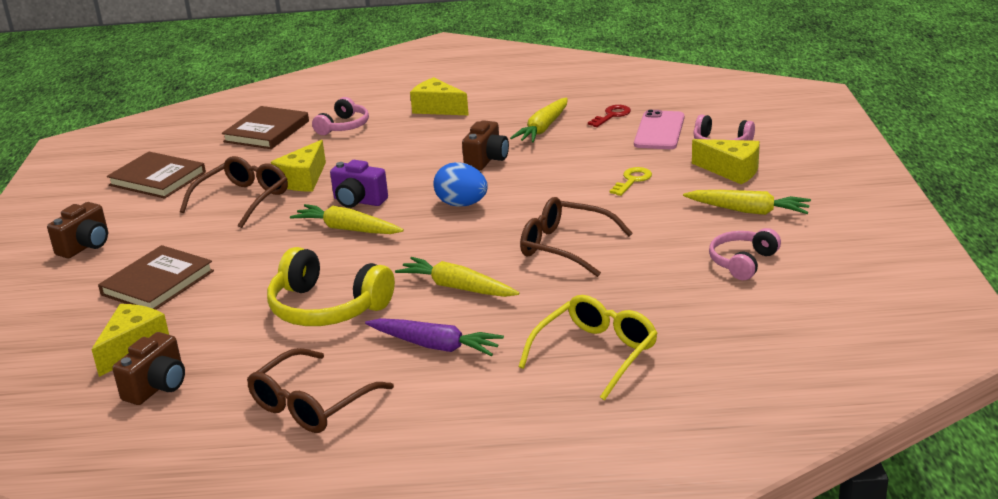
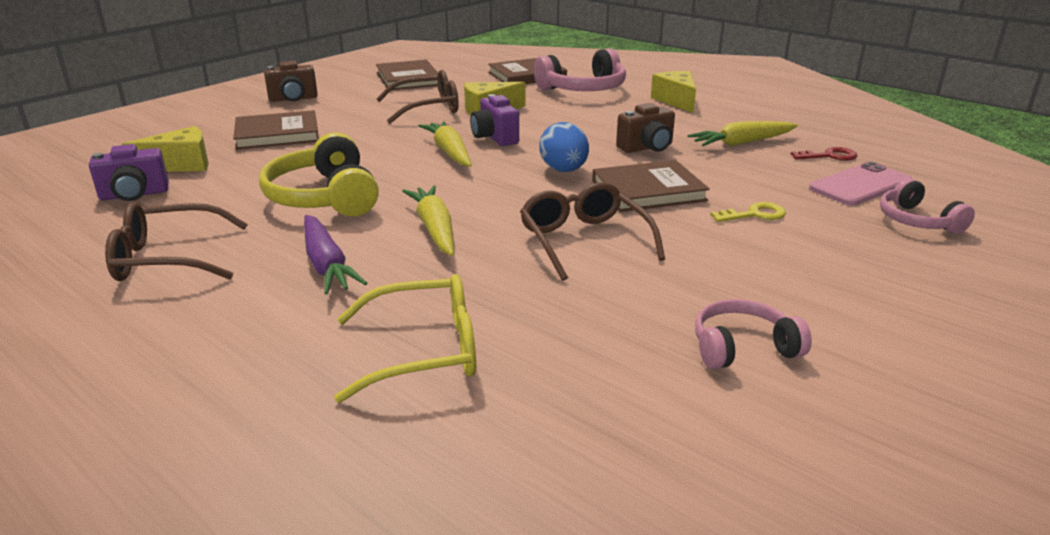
camera: 40 degrees right, 0 degrees up
brown camera [112,332,185,405] -> purple camera [89,144,169,201]
pink headphones [312,97,369,135] -> pink headphones [534,48,626,91], size x1.65
yellow carrot [683,190,811,215] -> none
yellow cheese [692,139,760,184] -> none
none -> brown book [592,160,710,212]

